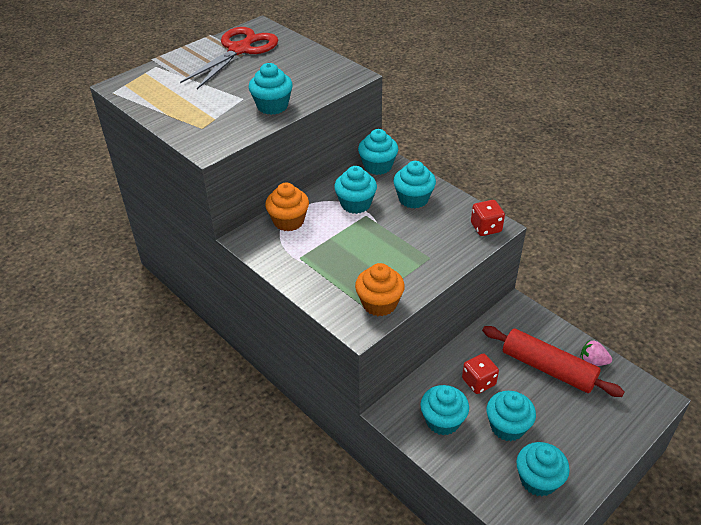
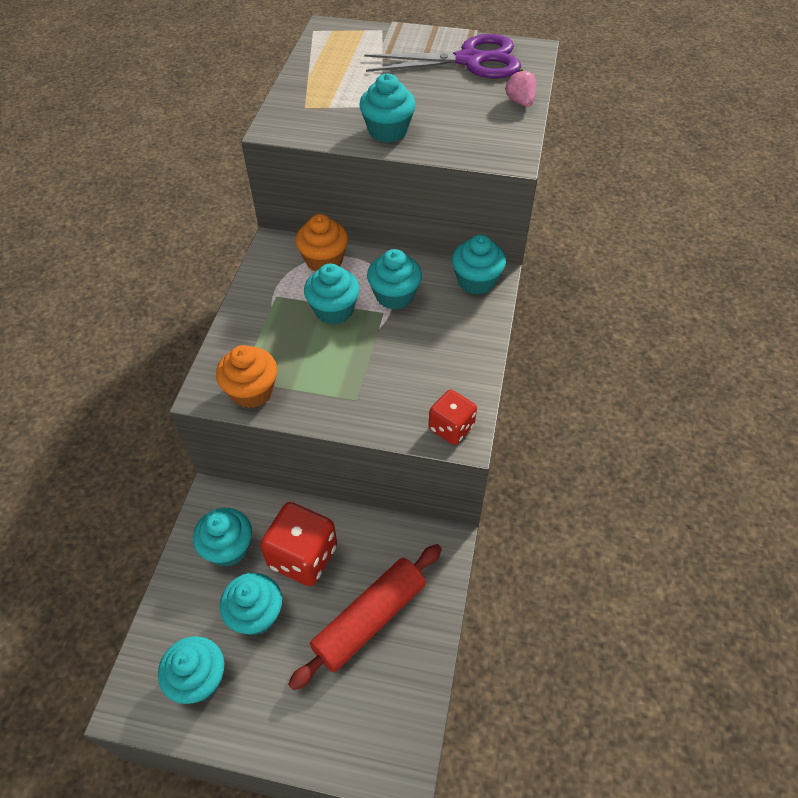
camera: 55 degrees right, 10 degrees up
red scissors [180,27,278,89] -> purple scissors [364,34,521,79]
turquoise cupcake [393,161,436,208] -> turquoise cupcake moved to [304,263,360,324]
red dice [462,353,499,394] -> red dice [260,502,337,586], size x1.65
red rolling pin [482,326,624,397] -> red rolling pin turned 45 degrees clockwise [288,544,442,690]
pink strawberry [580,340,612,366] -> pink strawberry moved to [505,69,536,107]

